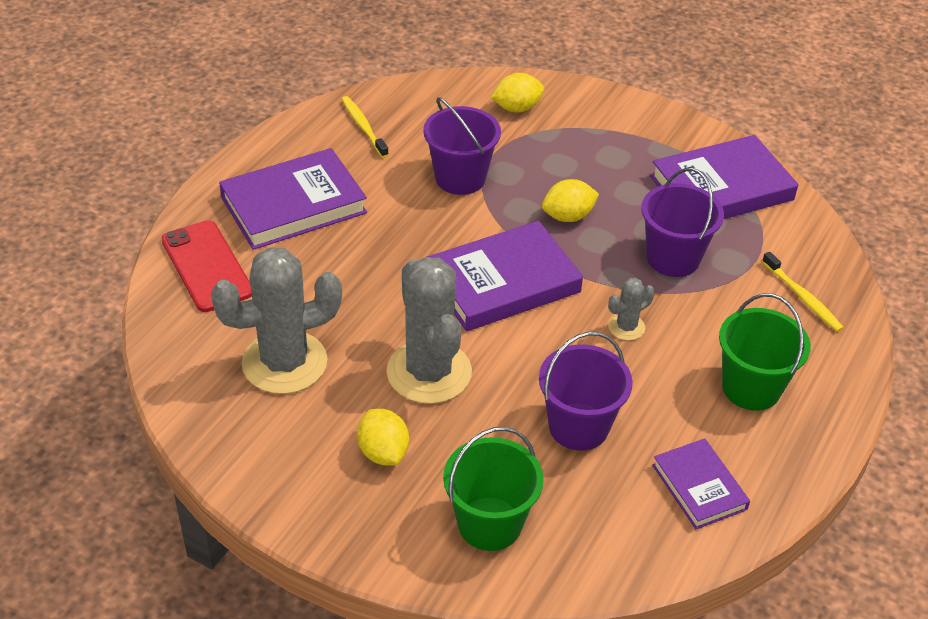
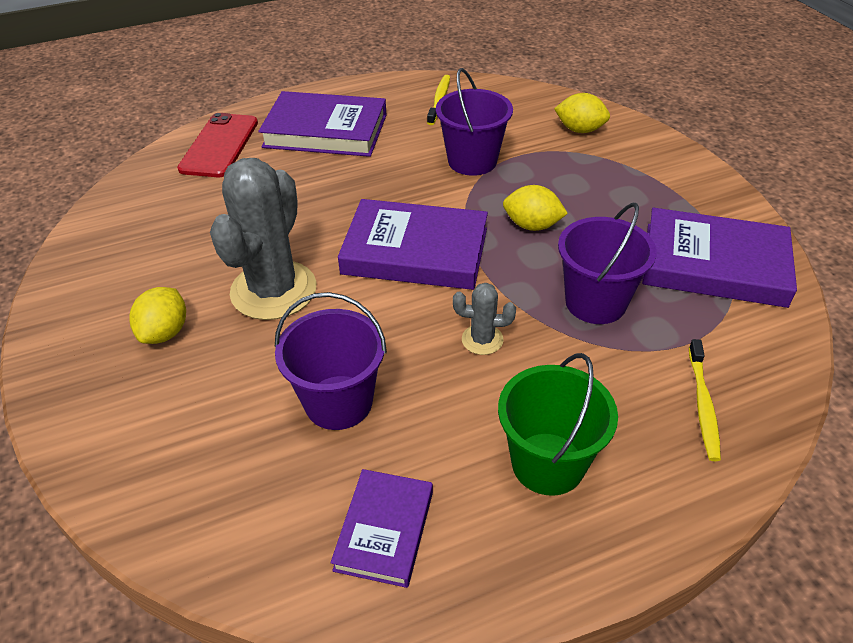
camera: 40 degrees right, 0 degrees up
grey cactus [211,247,342,394] -> none
green bucket [443,427,544,551] -> none

